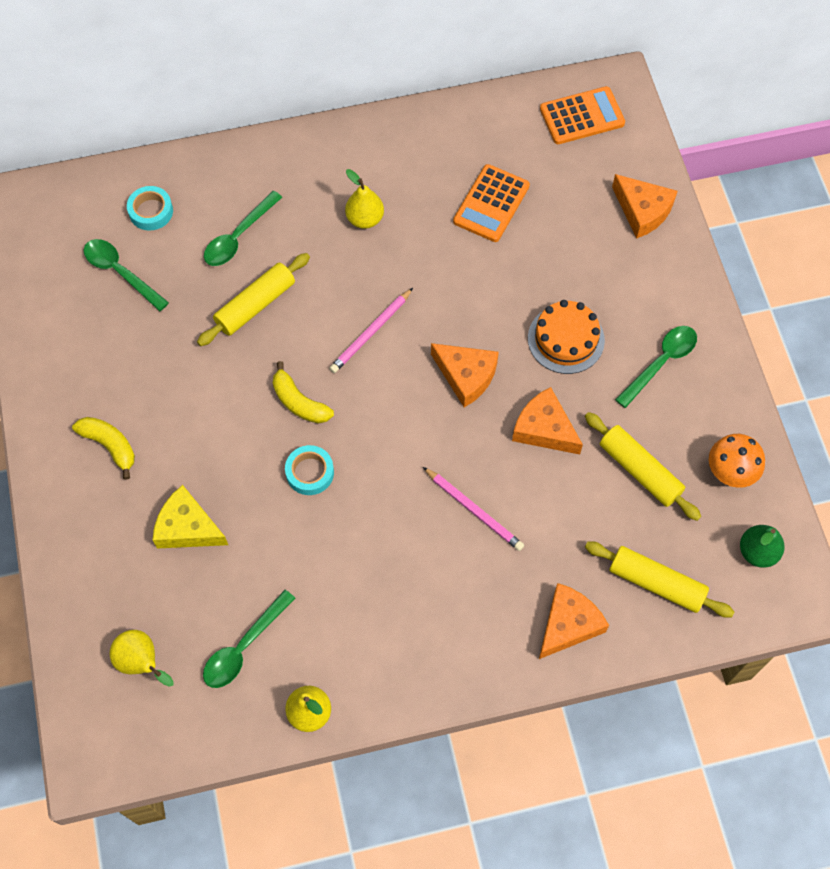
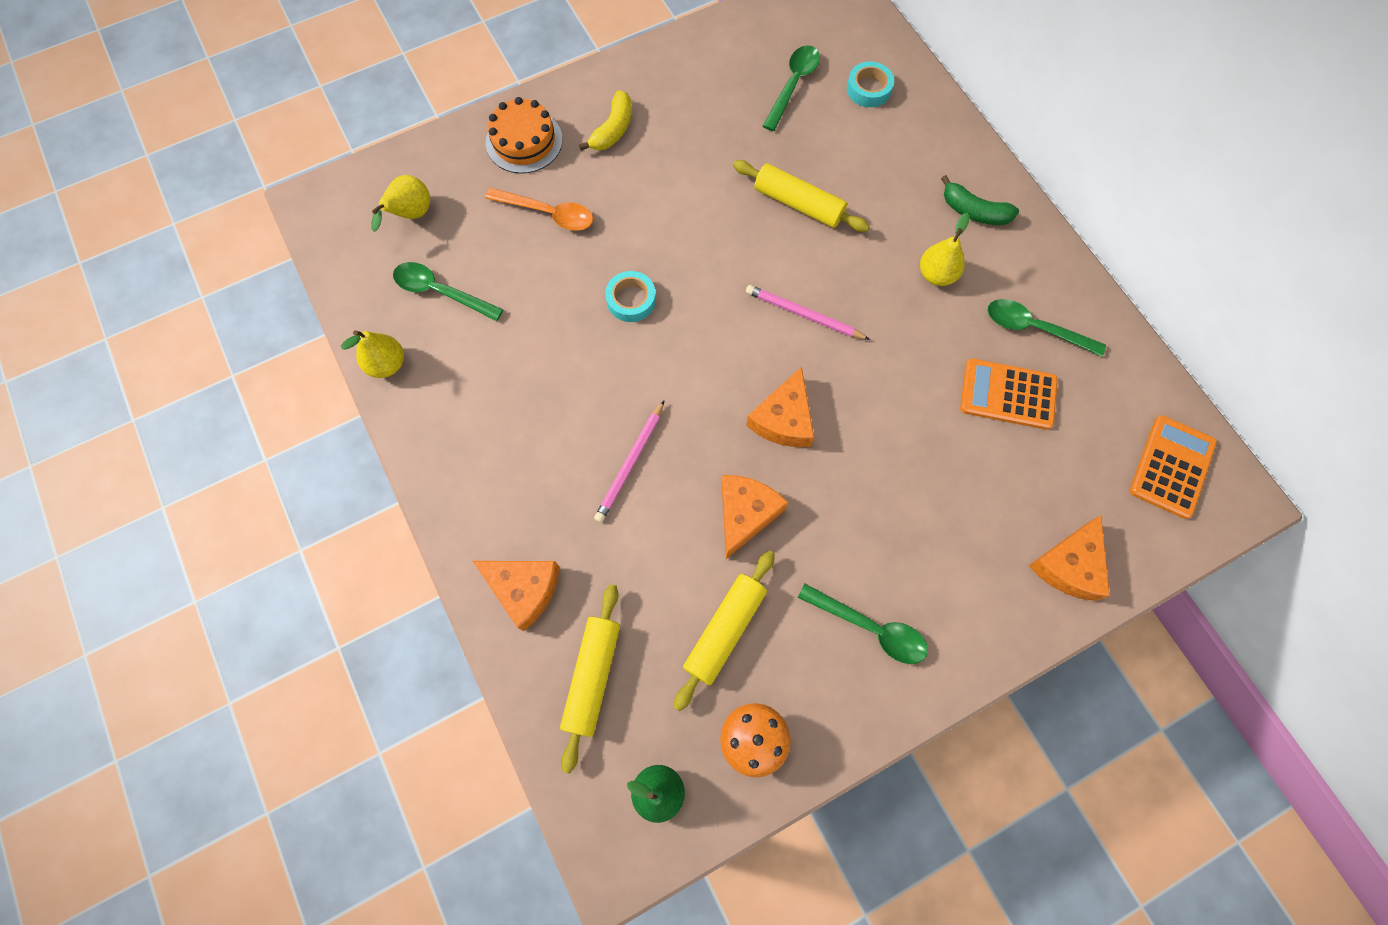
camera: 75 degrees right, 5 degrees up
yellow cheese [152,485,228,549] -> orange spoon [485,188,593,231]
green spoon [204,191,282,266] -> green spoon moved to [988,299,1106,357]
yellow banana [273,361,334,424] -> none
orange cake [528,300,605,374] -> orange cake moved to [486,97,563,174]
orange calculator [540,86,625,144] -> orange calculator turned 120 degrees counterclockwise [1130,415,1217,519]
none -> green banana [941,175,1019,225]

